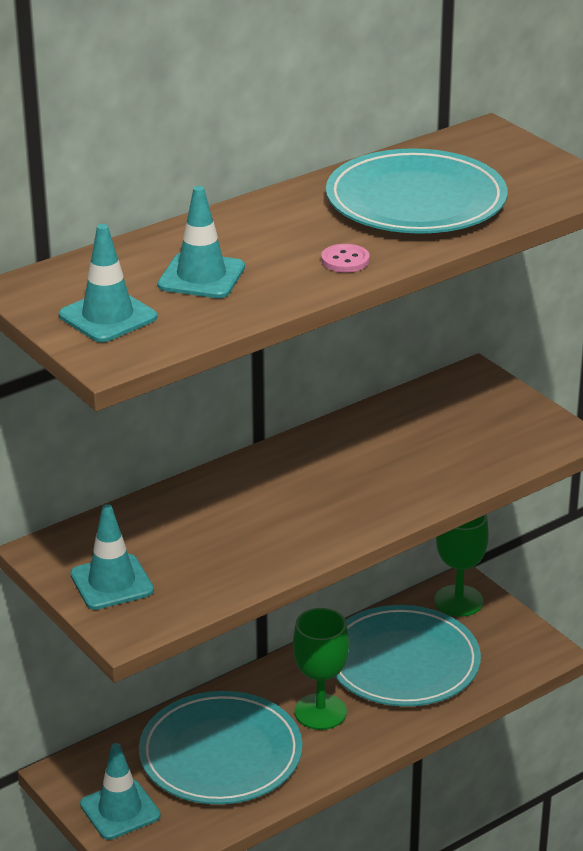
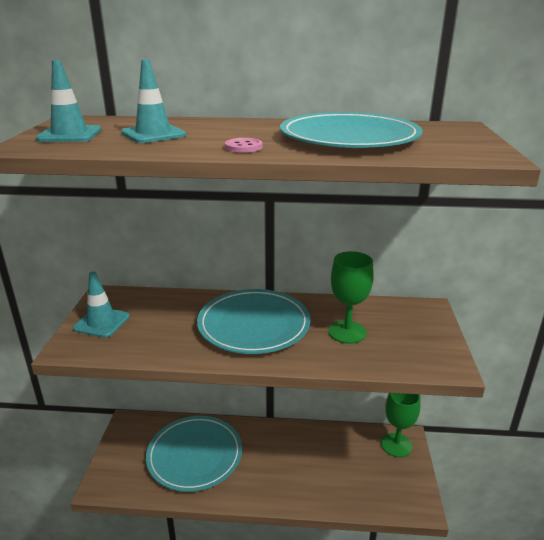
camera: 40 degrees right, 5 degrees down
turquoise traffic cone [80,743,161,840] -> none
green goblet [293,608,349,730] -> green goblet moved to [328,251,374,344]
turquoise plate [335,605,481,707] -> turquoise plate moved to [197,289,310,354]

